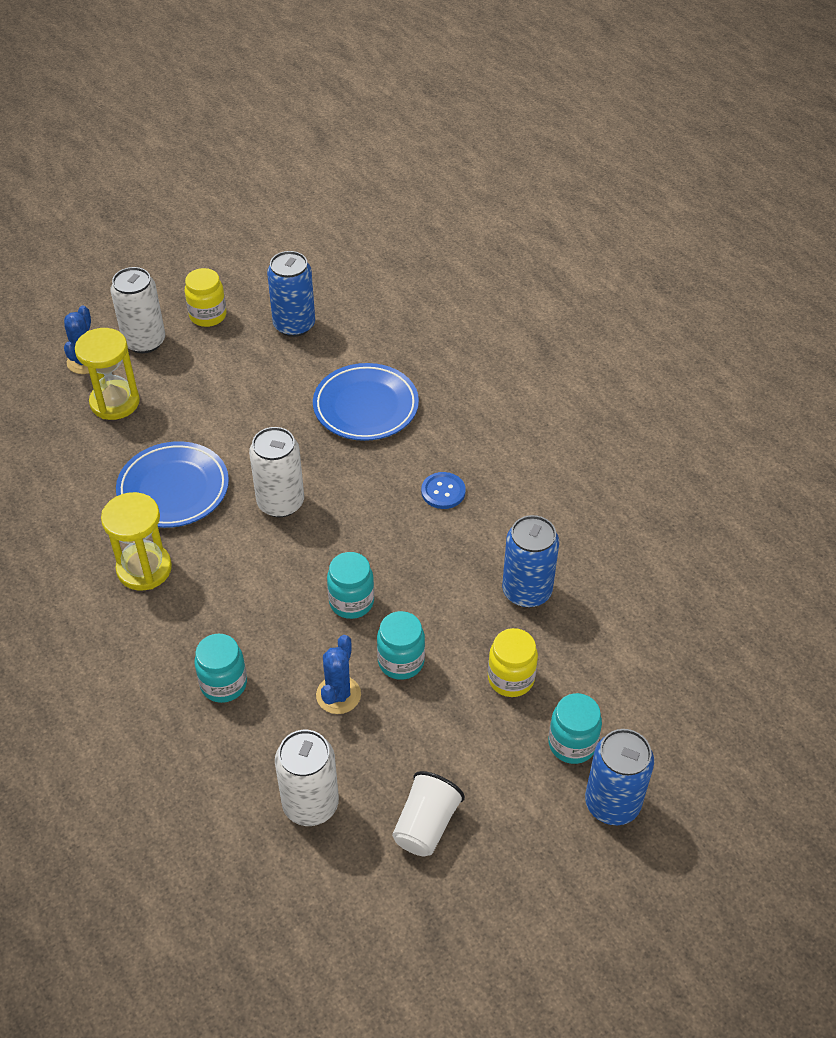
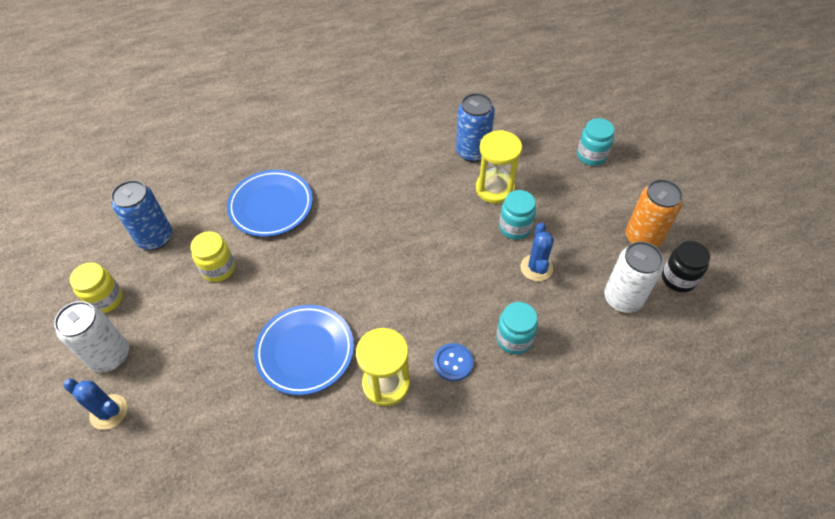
camera: 75 degrees left, 5 degrees up
yellow hourglass [75,328,140,420] -> yellow hourglass moved to [476,130,522,204]
white can [249,427,304,517] -> none
blue cactus [316,635,361,714] -> blue cactus turned 60 degrees clockwise [520,222,554,281]
turquoise jar [327,552,374,619] -> none
white cup [392,771,465,856] -> orange can [626,179,683,248]
blue button [421,472,466,509] -> blue button moved to [434,343,473,381]
yellow jar [488,628,538,697] -> yellow jar moved to [191,231,235,282]
blue can [585,729,654,825] -> none
none -> black jar [662,241,710,292]

